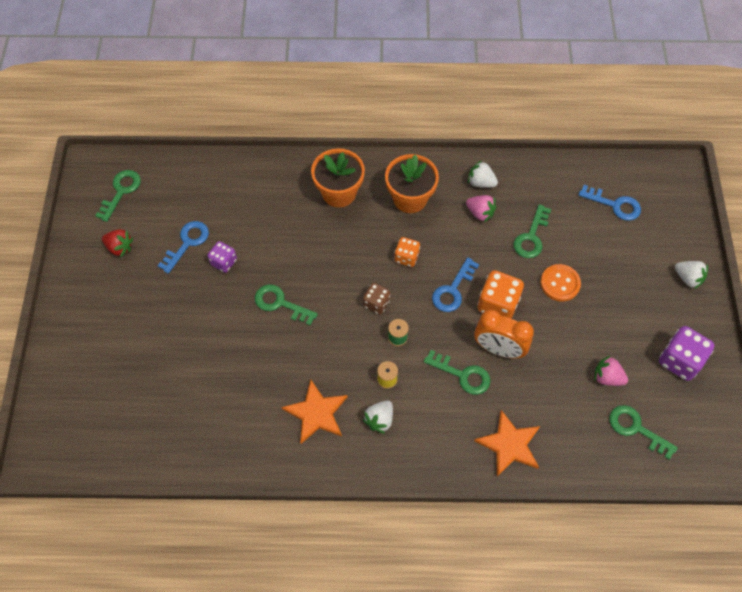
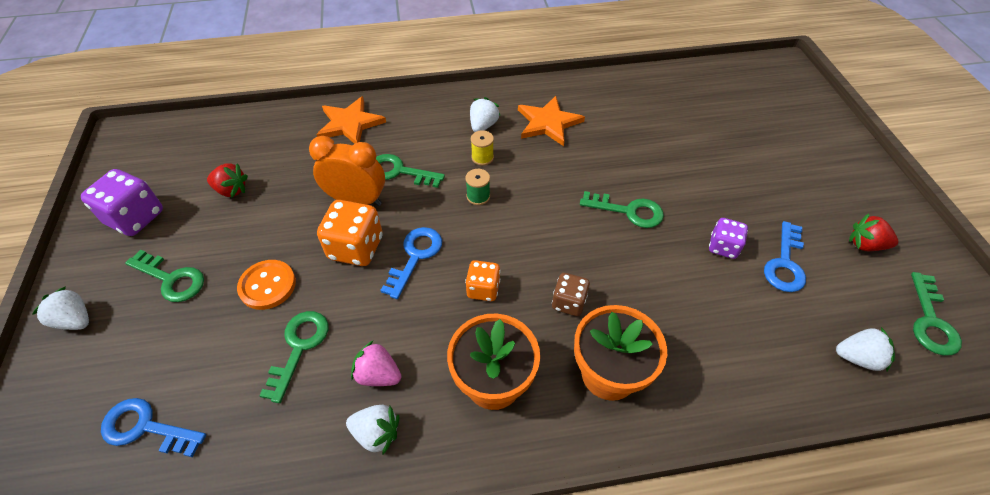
camera: 170 degrees right, 10 degrees down
brown dice [363,283,391,314] -> brown dice moved to [552,273,590,316]
pink strawberry [594,356,628,386] -> red strawberry [207,163,248,198]
green key [609,405,678,459] -> green key moved to [125,250,204,302]
none -> white strawberry [836,327,895,371]

